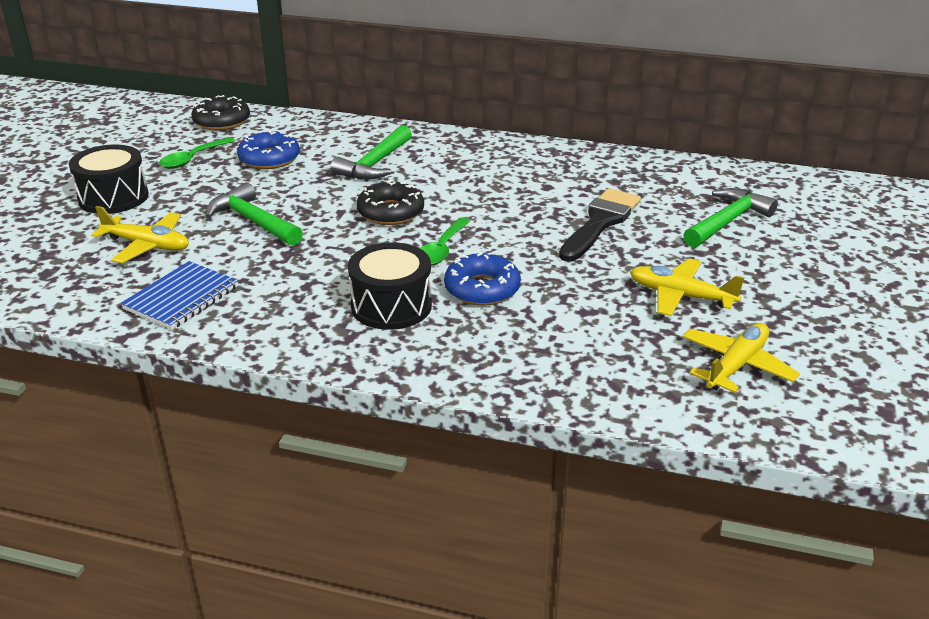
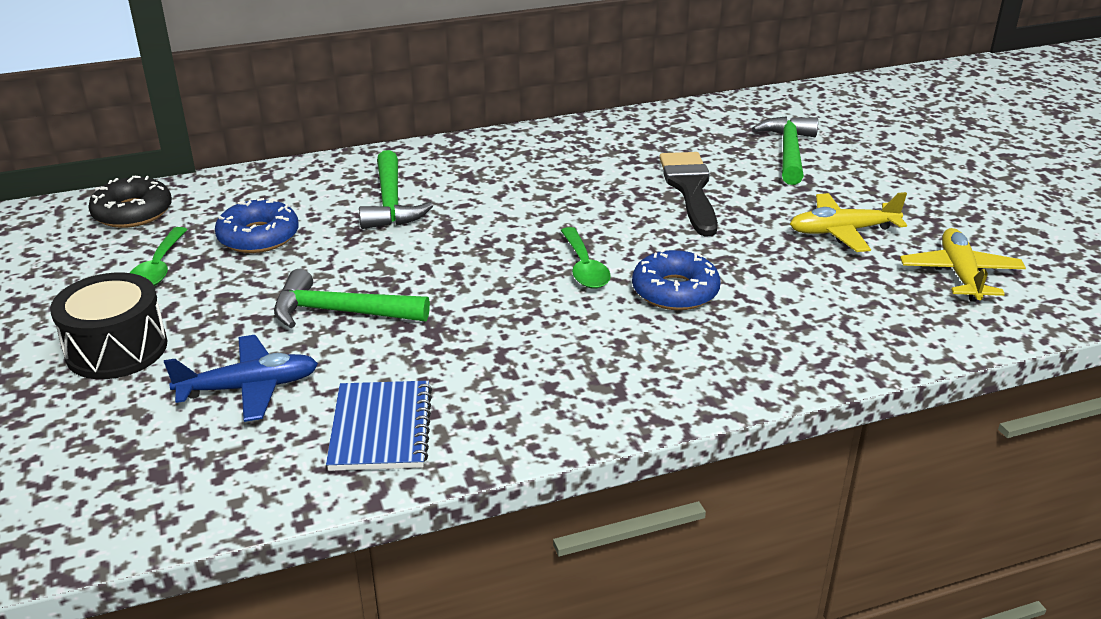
camera: 35 degrees left, 0 degrees up
yellow plane [91,206,189,263] -> blue plane [164,335,318,422]
black drum [348,242,432,330] -> none
black donut [357,181,424,225] -> none

